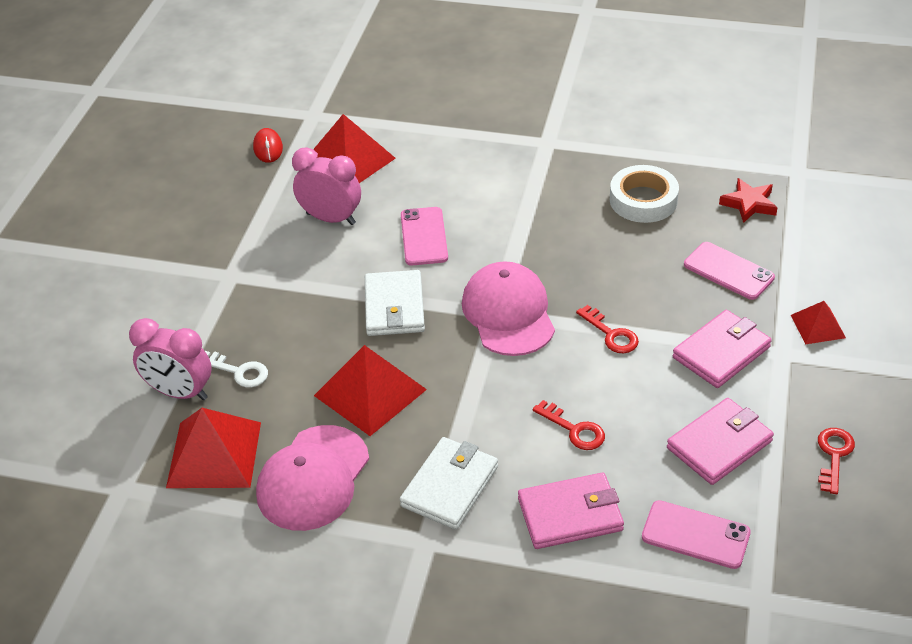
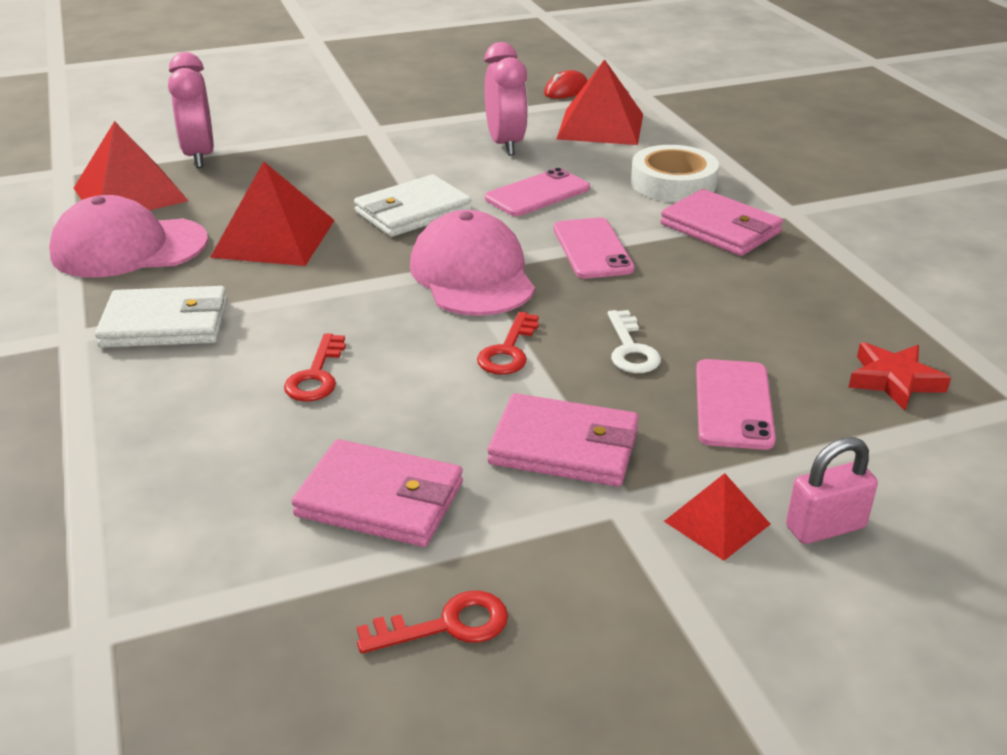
camera: 55 degrees right, 10 degrees down
white key [205,351,268,387] -> white key moved to [608,310,661,373]
pink cap [462,261,555,356] -> pink cap turned 60 degrees counterclockwise [410,210,535,316]
pink wallet [518,473,624,549] -> pink wallet moved to [660,189,783,256]
white tape [610,165,679,223] -> white tape moved to [631,145,719,202]
pink phone [642,500,751,569] -> pink phone moved to [553,217,635,279]
none -> pink padlock [786,437,878,544]

